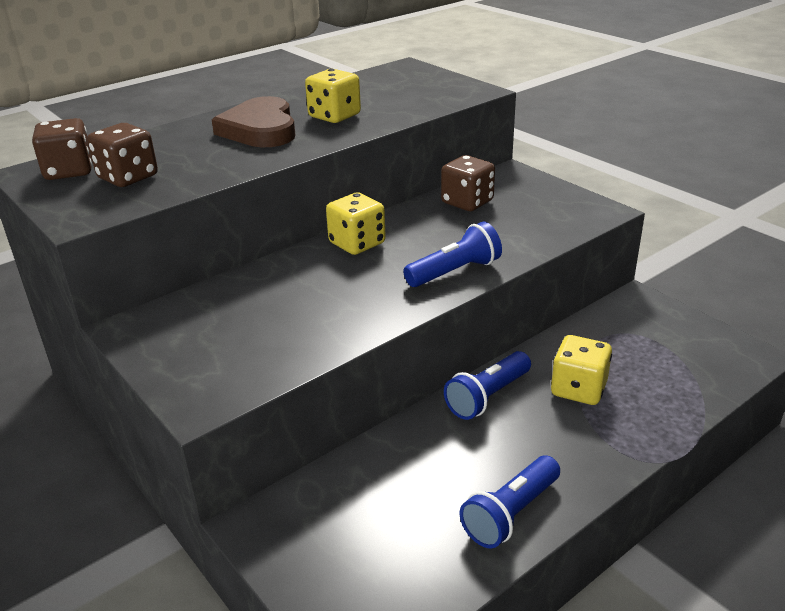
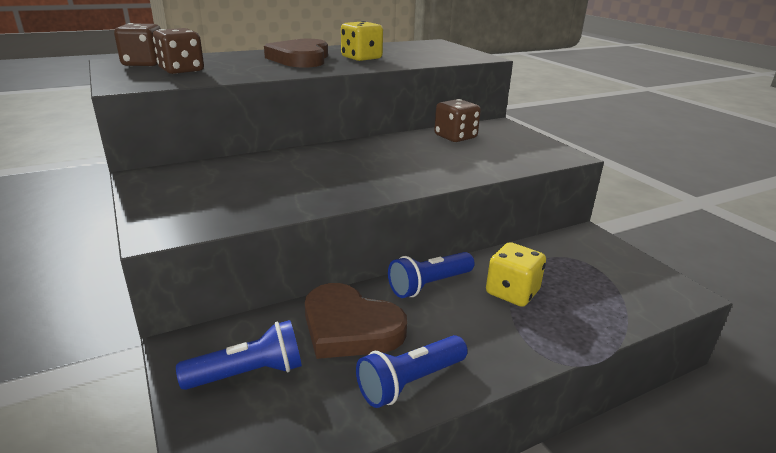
camera: 10 degrees right, 5 degrees down
yellow dice [326,192,386,255] -> none
blue flashlight [403,221,502,287] -> blue flashlight moved to [176,320,302,390]
none -> brown heart [305,283,407,359]

